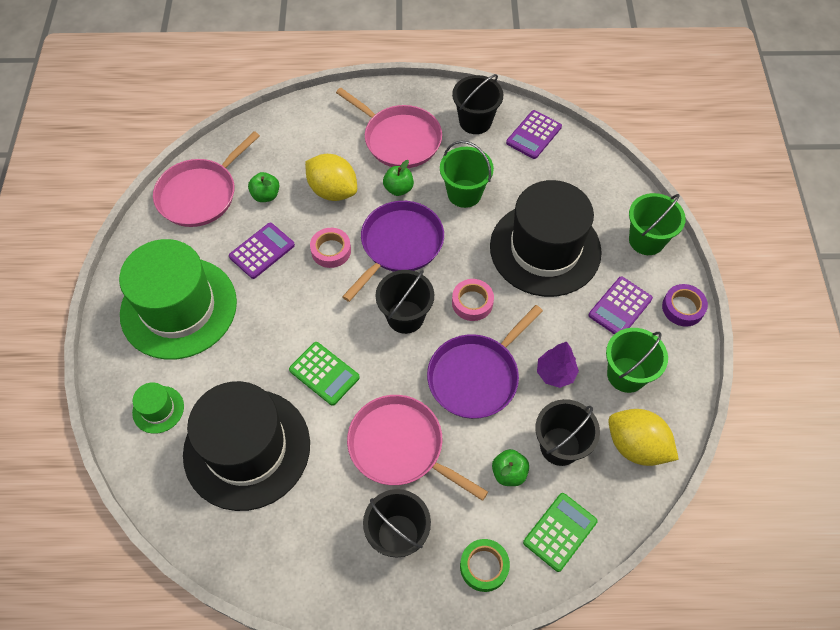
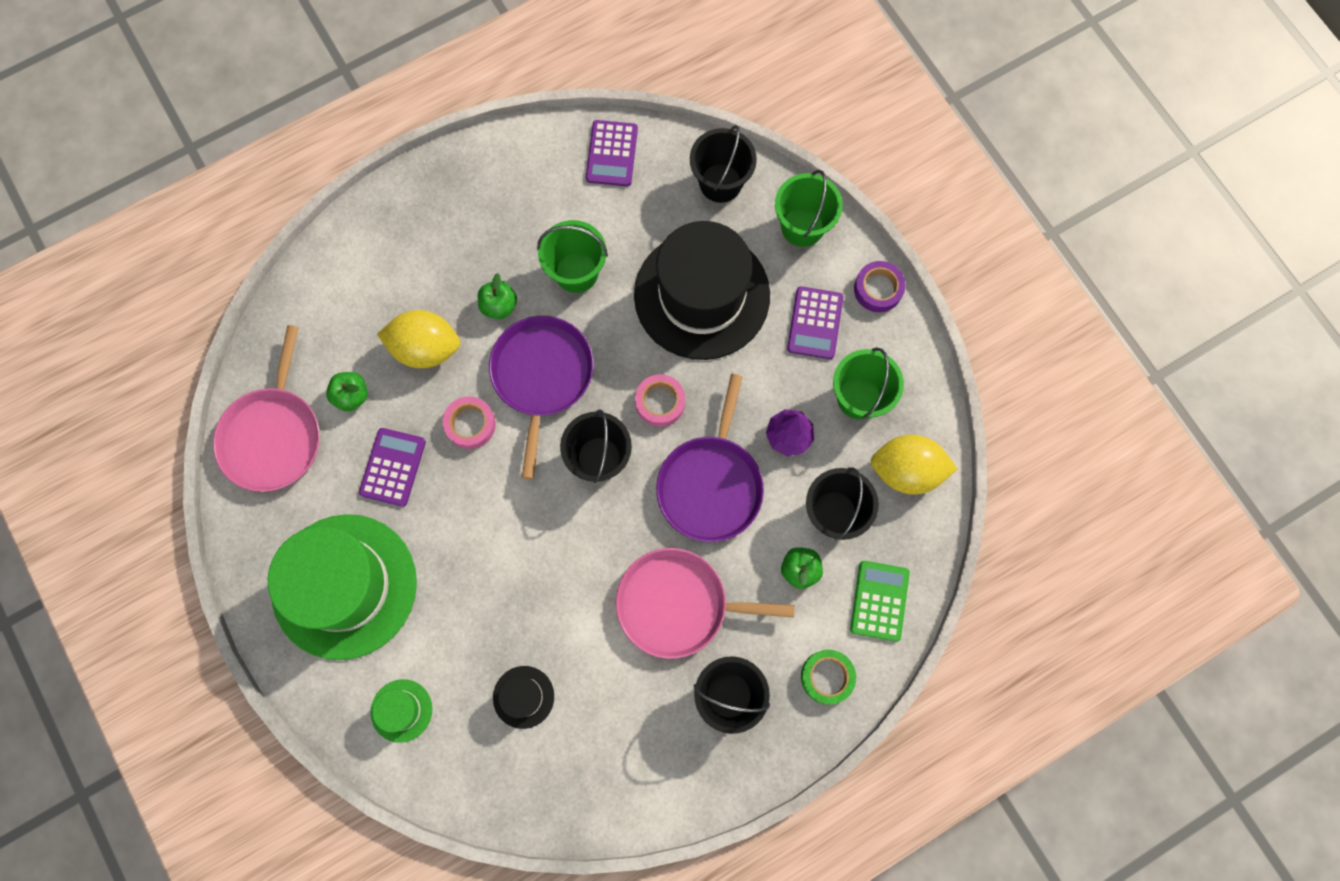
camera: 30 degrees left, 15 degrees up
black hat [183,381,310,511] -> black hat [493,666,554,729], size x0.41
green calculator [289,342,360,406] -> none
pink pan [336,88,442,168] -> none
black bucket [452,74,503,134] -> black bucket moved to [690,125,757,203]

